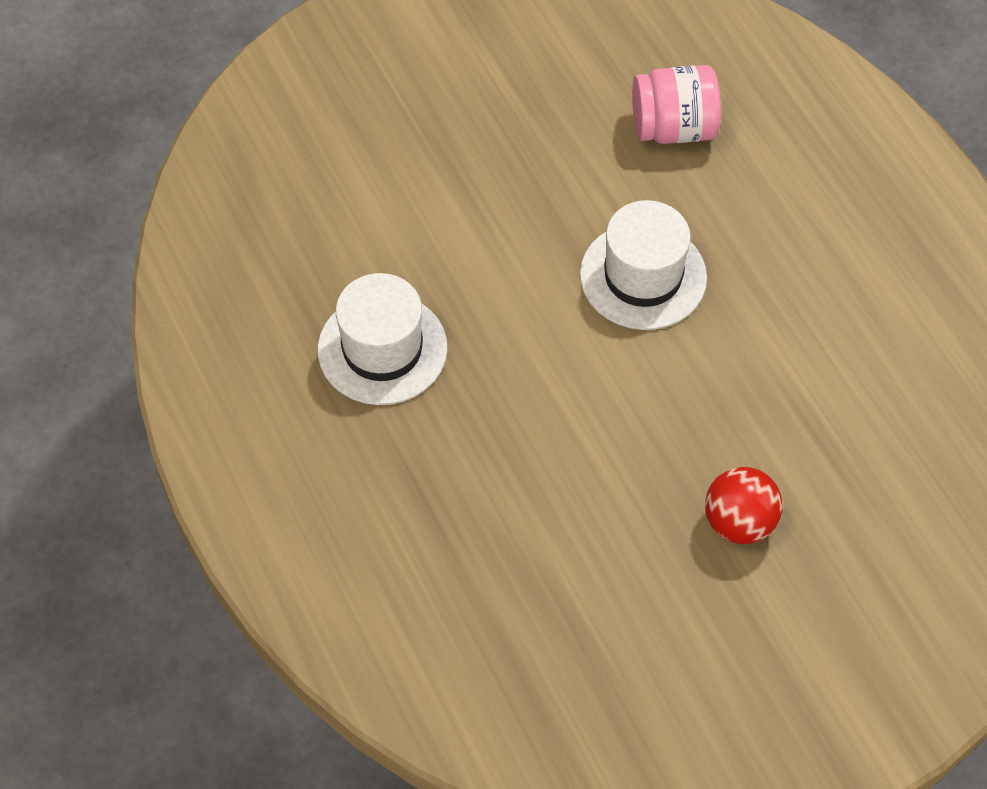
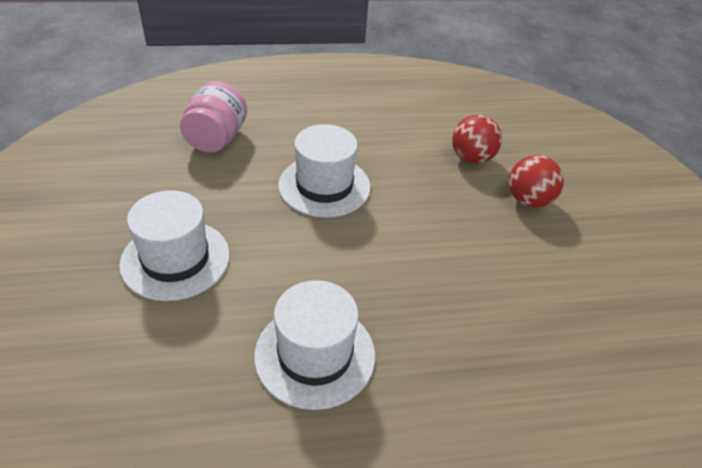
camera: 75 degrees left, 15 degrees down
none -> white hat [119,190,230,301]
none -> red ball [452,115,502,164]

